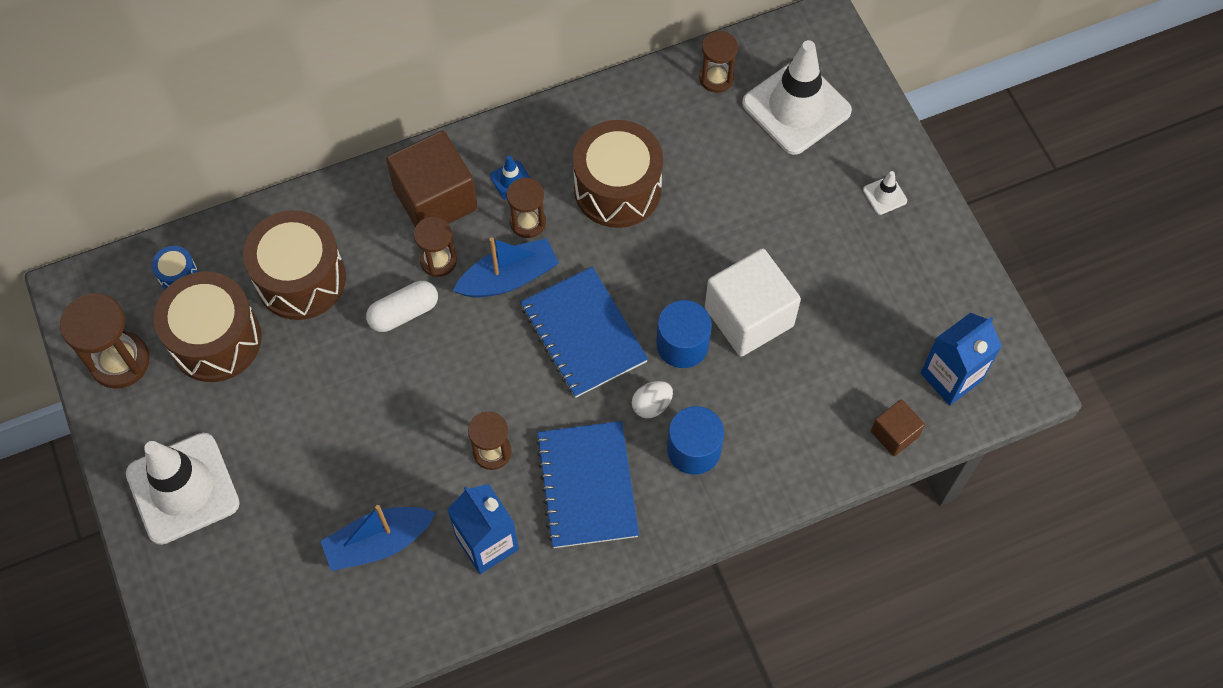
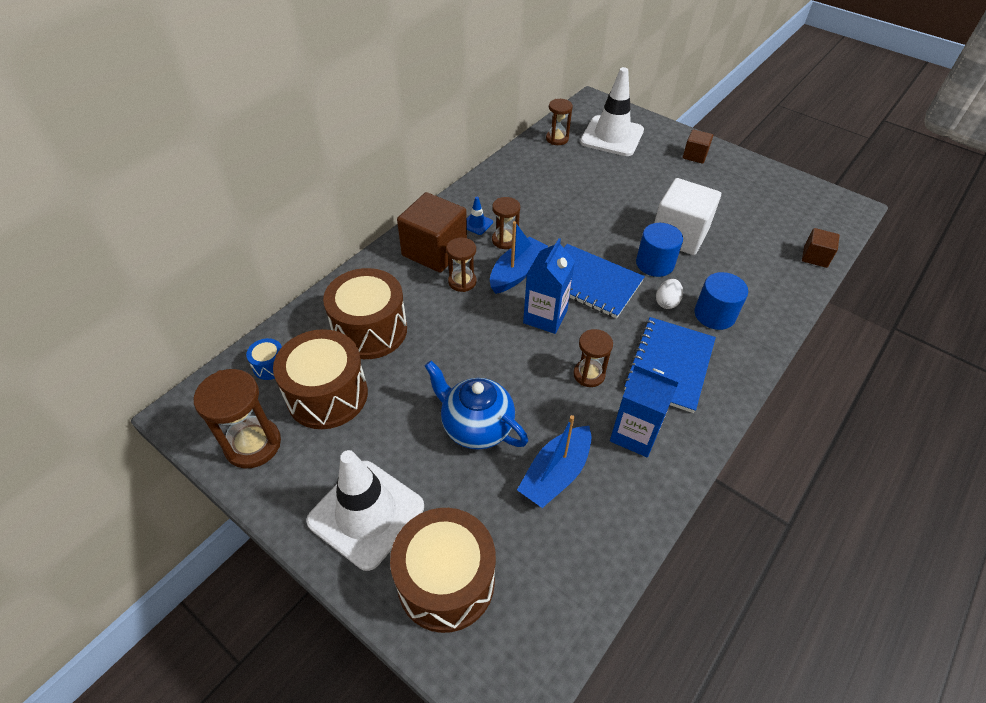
camera: 30 degrees left, 15 degrees down
white capsule [366,281,438,332] -> none
blue notebook [536,421,639,548] -> blue notebook turned 60 degrees clockwise [624,317,716,413]
brown drum [573,120,663,228] -> brown drum moved to [390,508,496,633]
white traffic cone [863,171,907,215] -> brown cube [683,129,713,164]
blue carton [921,313,1002,405] -> blue carton moved to [523,238,575,334]
none -> blue teapot [425,361,528,450]

